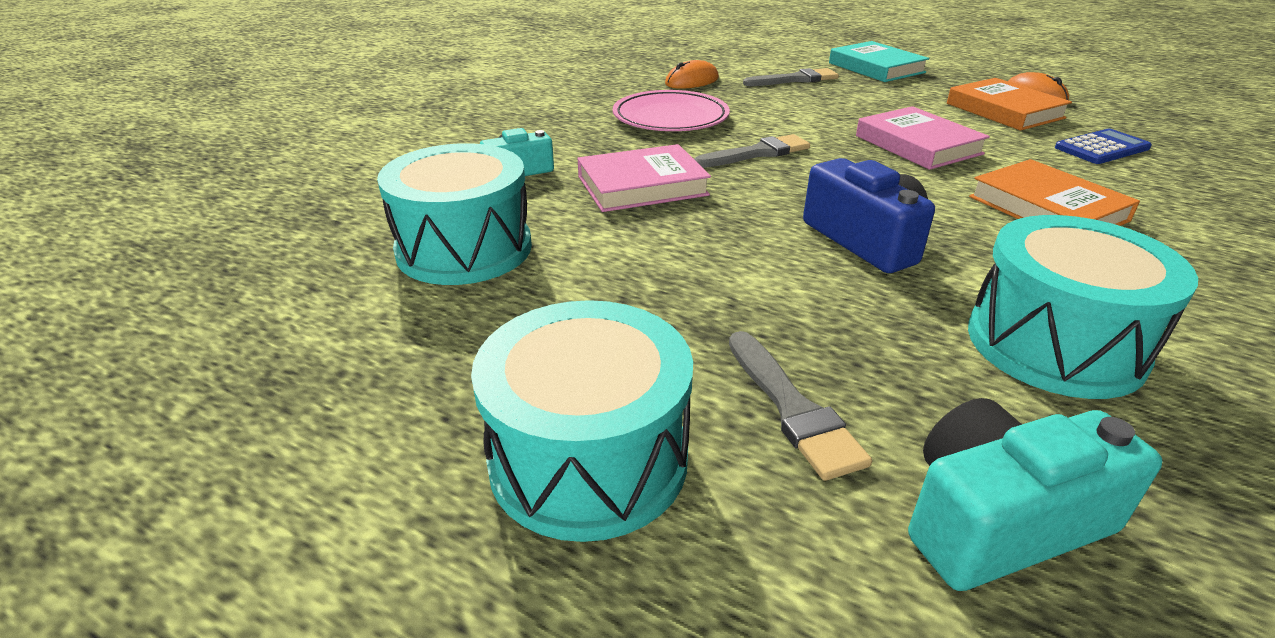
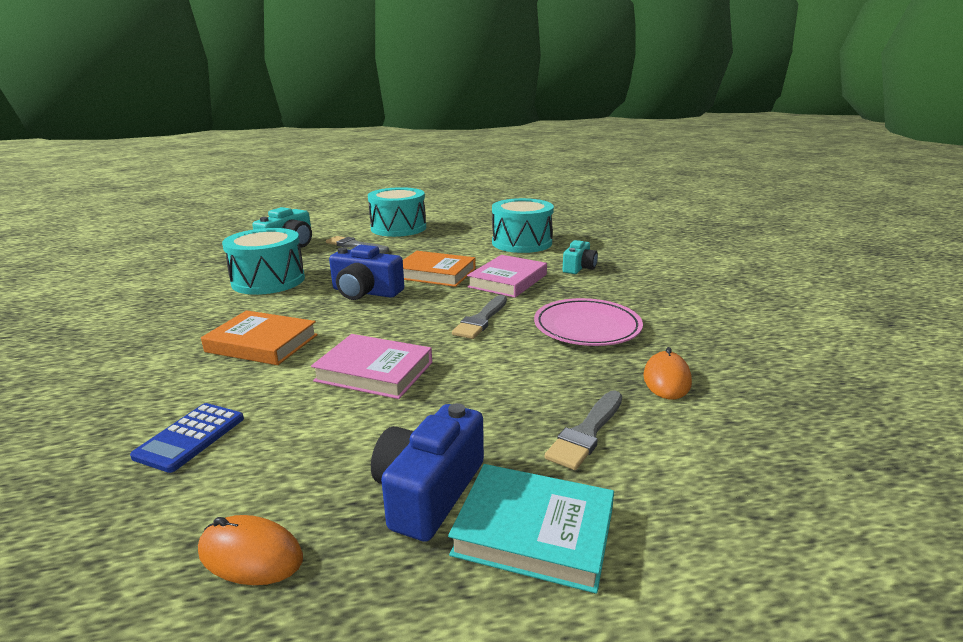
camera: 140 degrees right, 10 degrees down
orange book [947,78,1072,131] -> orange book moved to [403,251,476,287]
none -> blue camera [371,403,484,542]

